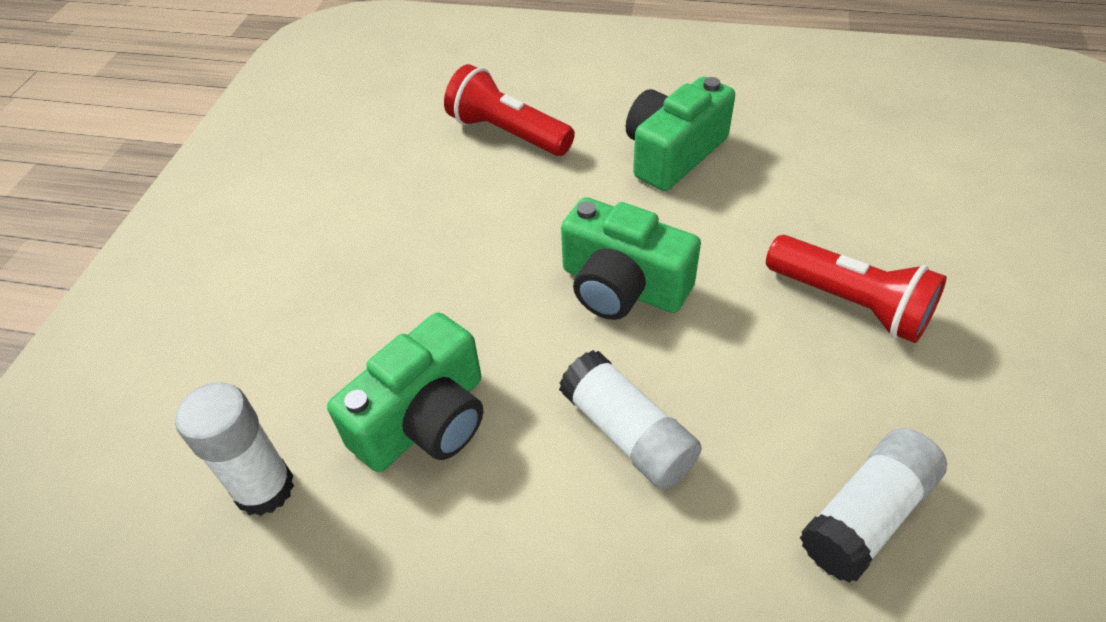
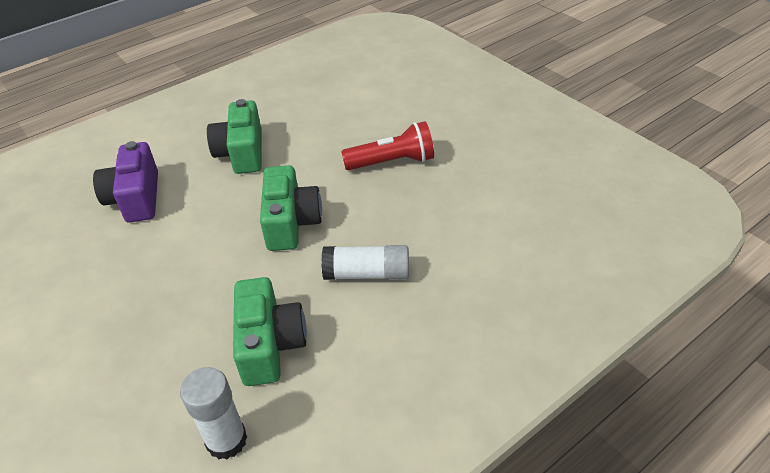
camera: 50 degrees left, 5 degrees down
red flashlight [444,64,575,156] -> purple camera [93,141,158,223]
green camera [561,197,701,320] -> green camera turned 75 degrees counterclockwise [260,165,322,251]
white glue stick [800,428,947,583] -> none

